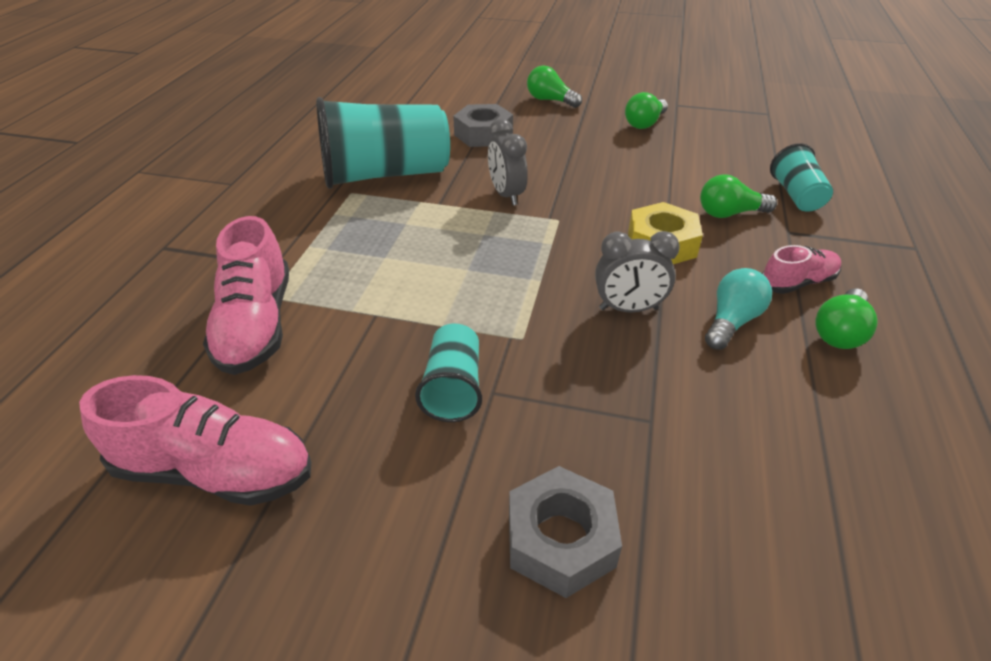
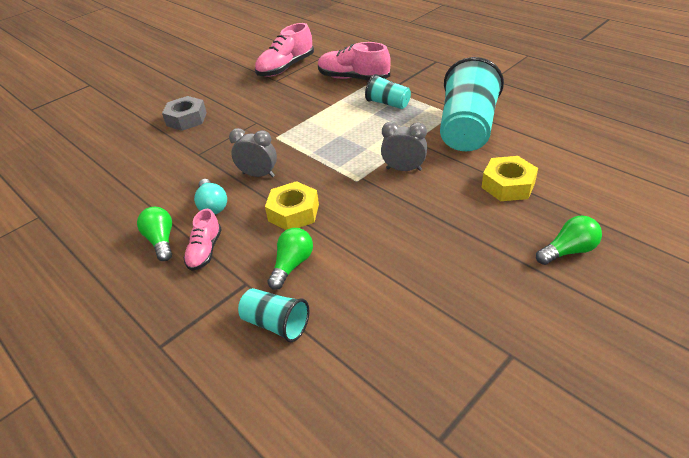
camera: 125 degrees right, 0 degrees up
turquoise cup [415,324,482,422] -> turquoise cup moved to [365,74,411,109]
grey nut [453,104,513,147] -> yellow nut [482,156,538,201]
grey clock [595,231,680,313] -> grey clock turned 75 degrees clockwise [229,128,277,177]
green light bulb [625,92,668,129] -> none

